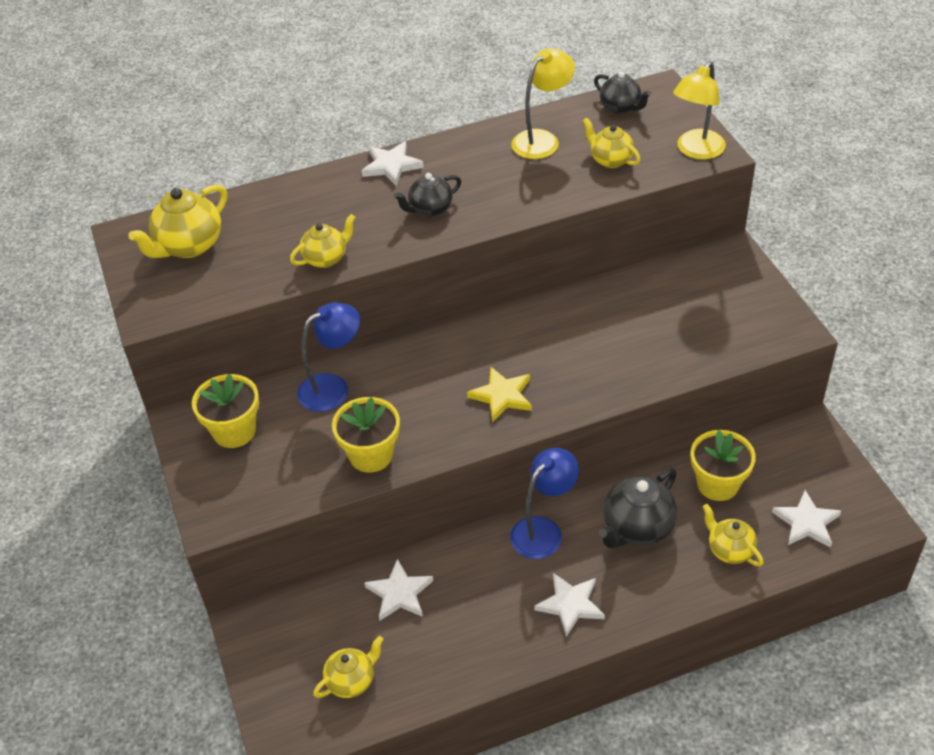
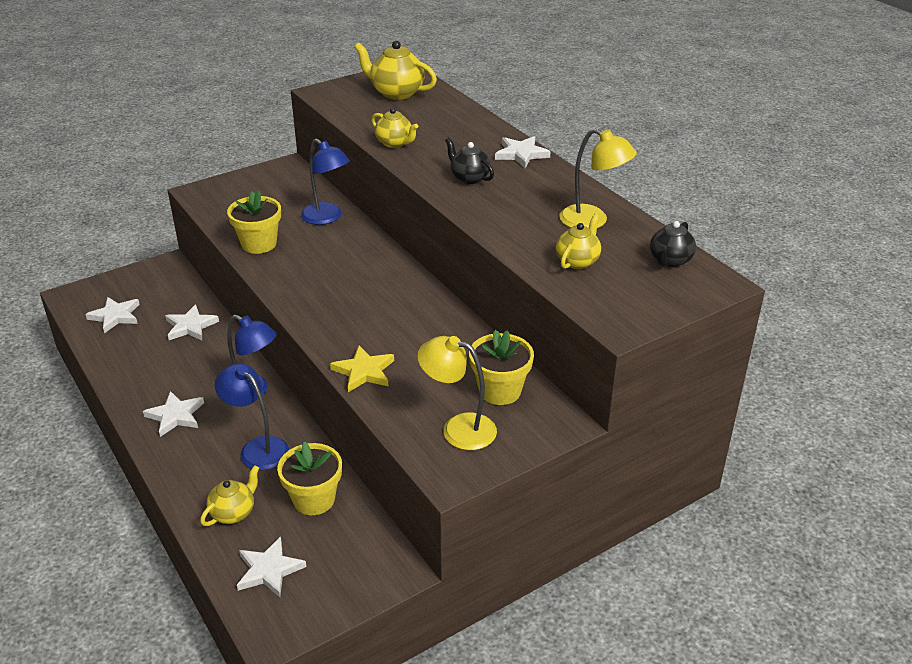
camera: 75 degrees right, 10 degrees down
yellow flower pot [192,374,259,448] -> yellow flower pot moved to [469,330,534,405]
yellow teapot [313,636,384,698] -> white star [85,297,140,333]
yellow star [467,367,532,422] -> yellow star moved to [330,345,394,392]
black teapot [599,468,677,548] -> blue lamp [215,363,289,470]
yellow lamp [673,61,726,160] -> yellow lamp moved to [417,336,497,450]

